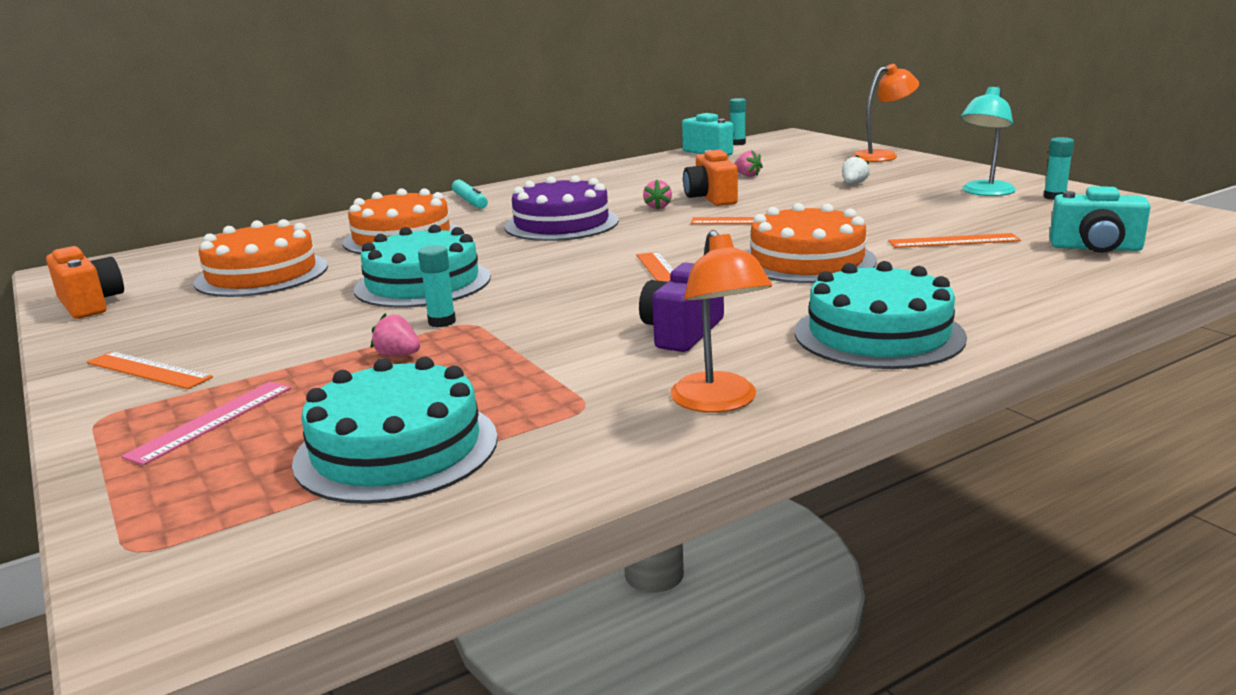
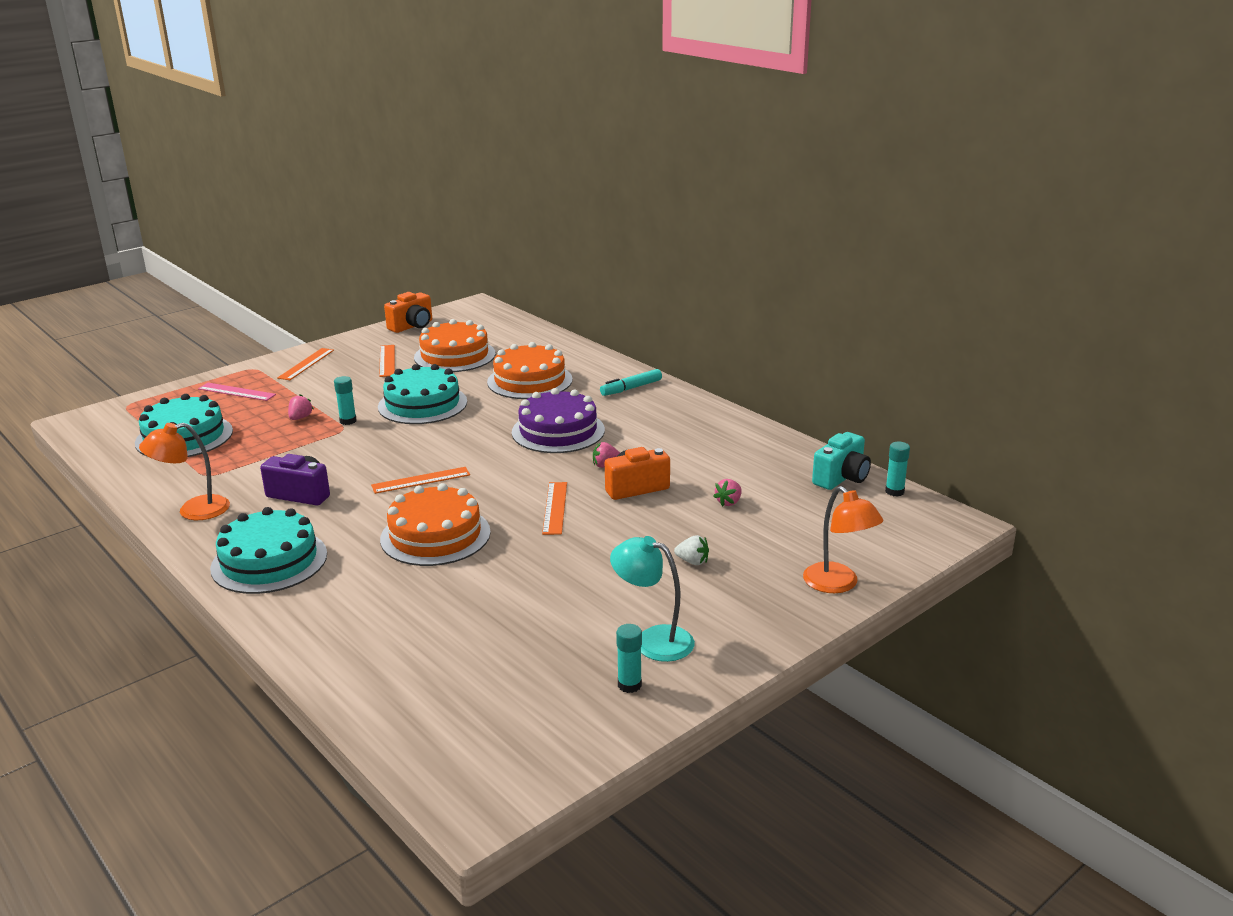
camera: 80 degrees right, 5 degrees up
orange ruler [888,233,1021,248] -> orange ruler moved to [379,345,395,377]
turquoise camera [1050,186,1151,253] -> none

